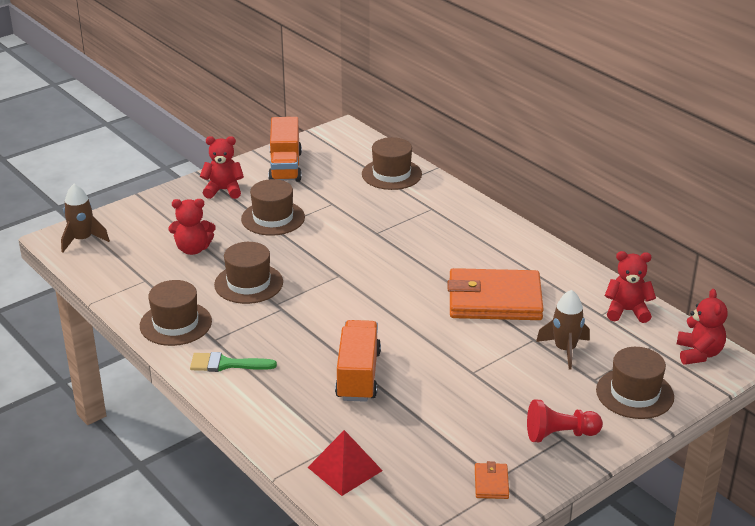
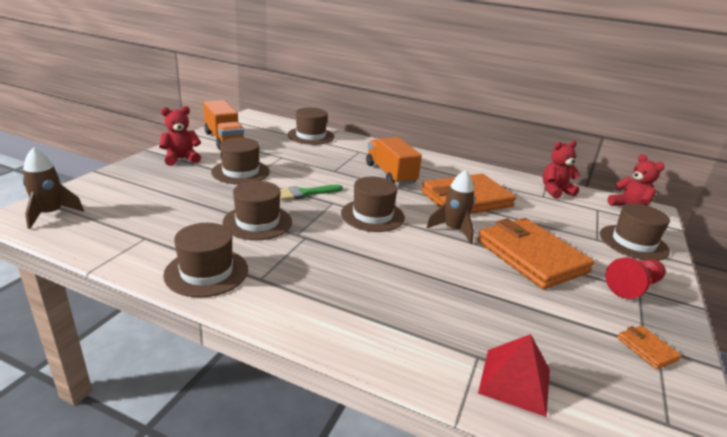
camera: 30 degrees left, 5 degrees down
red teddy bear [169,199,216,255] -> none
green brush [190,352,277,372] -> green brush moved to [280,185,343,201]
orange truck [335,320,381,402] -> orange truck moved to [366,137,422,185]
brown rocket [536,290,590,369] -> brown rocket moved to [426,170,475,244]
none -> brown hat [341,177,405,232]
none -> orange wallet [477,218,594,289]

